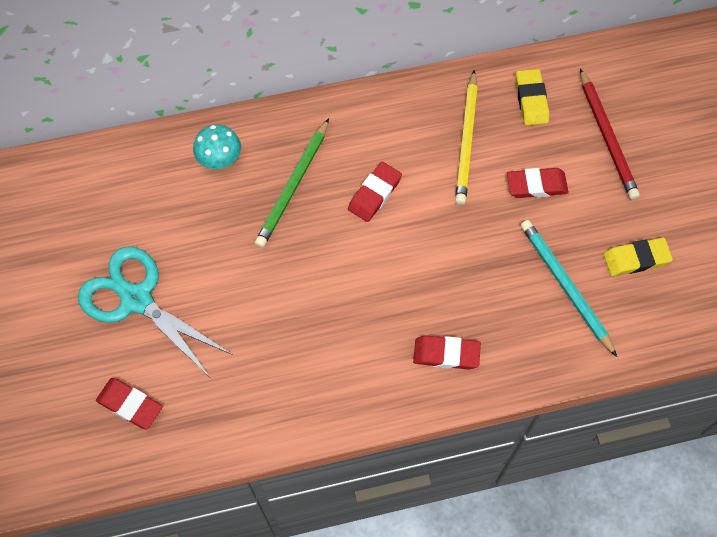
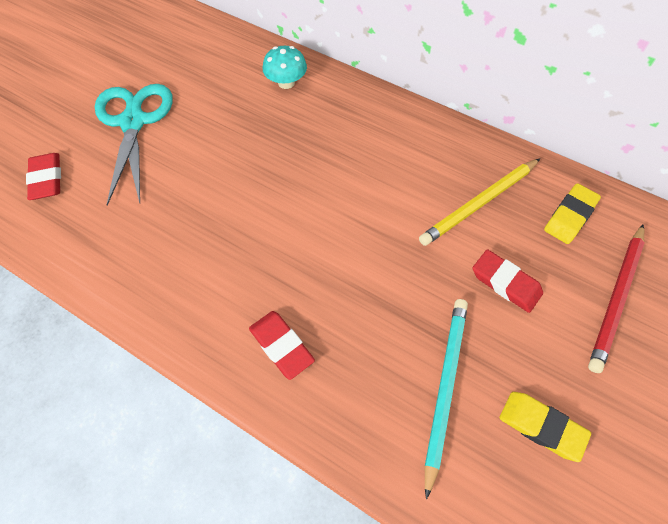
camera: 45 degrees right, 5 degrees down
green pencil [255,118,329,248] -> none
red eraser [348,162,402,222] -> none

